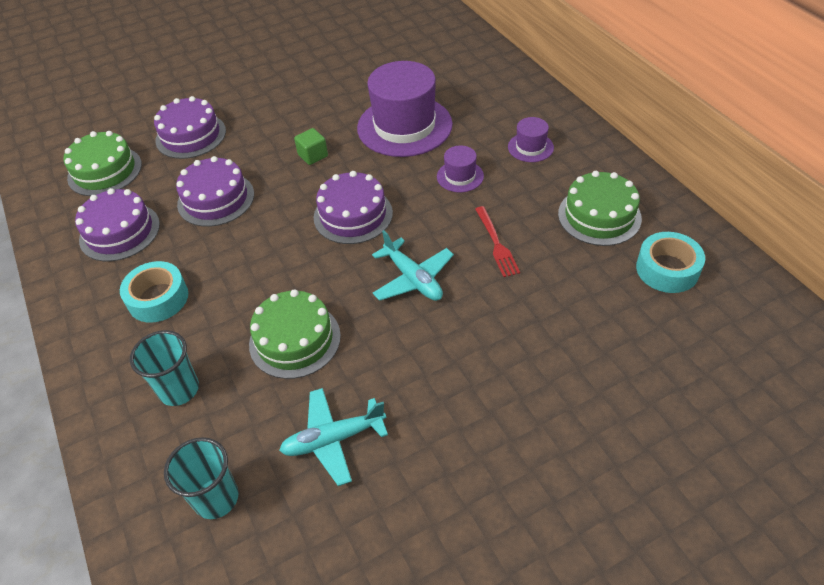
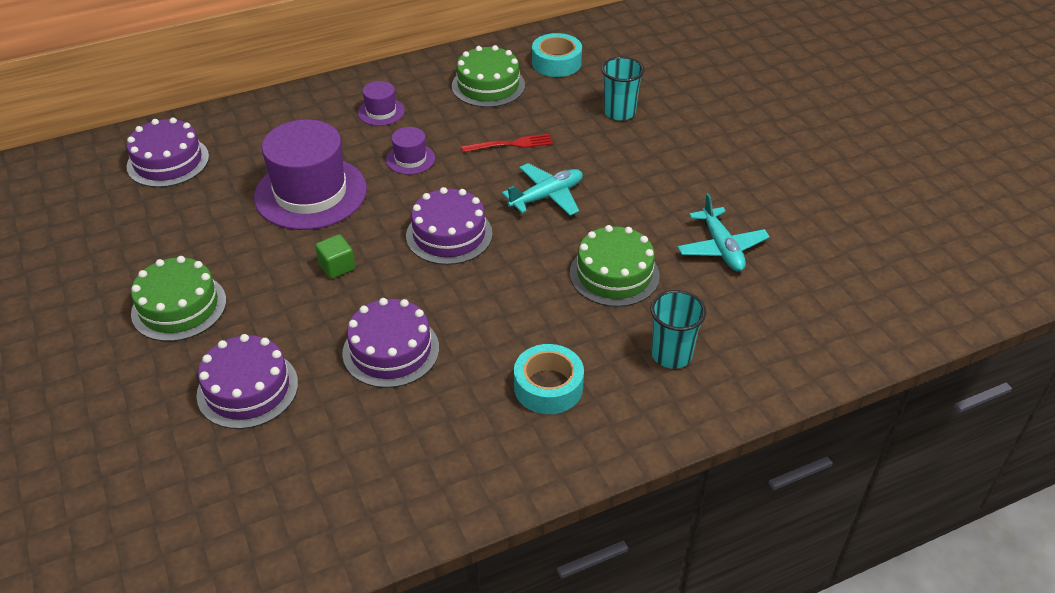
camera: 90 degrees left, 5 degrees down
green cake [63,131,142,196] -> green cake moved to [131,256,226,341]
purple cake [75,188,160,261] -> purple cake moved to [127,117,209,187]
turquoise cup [164,437,239,519] -> turquoise cup moved to [601,57,645,120]

